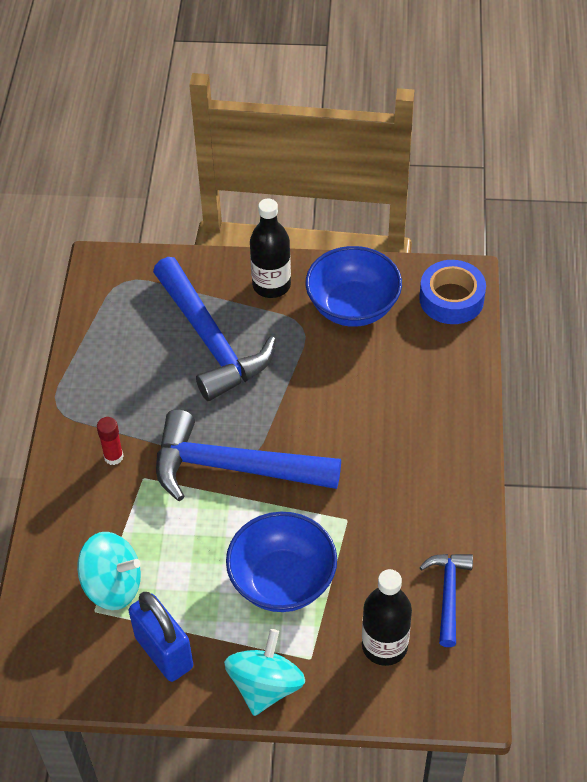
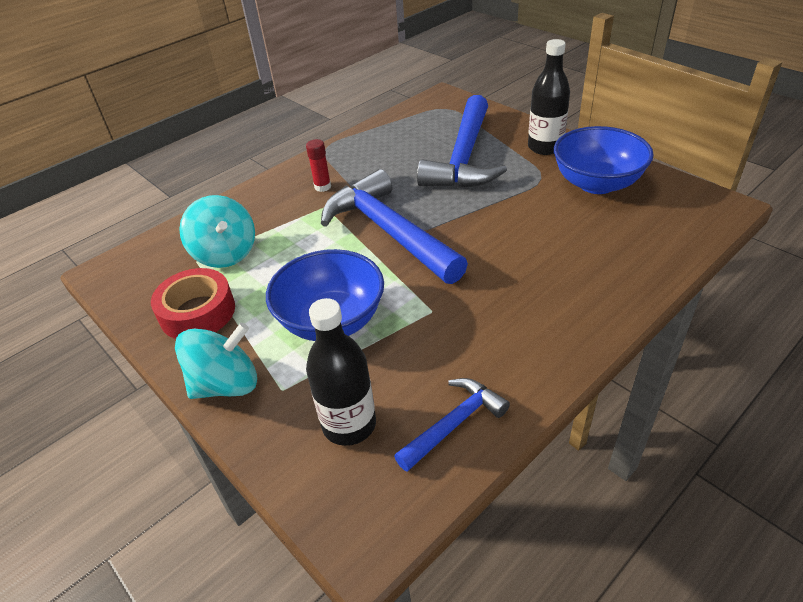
camera: 45 degrees right, 10 degrees down
blue padlock [129,592,193,682] -> red tape [151,268,235,339]
blue tape [419,260,486,324] -> none

